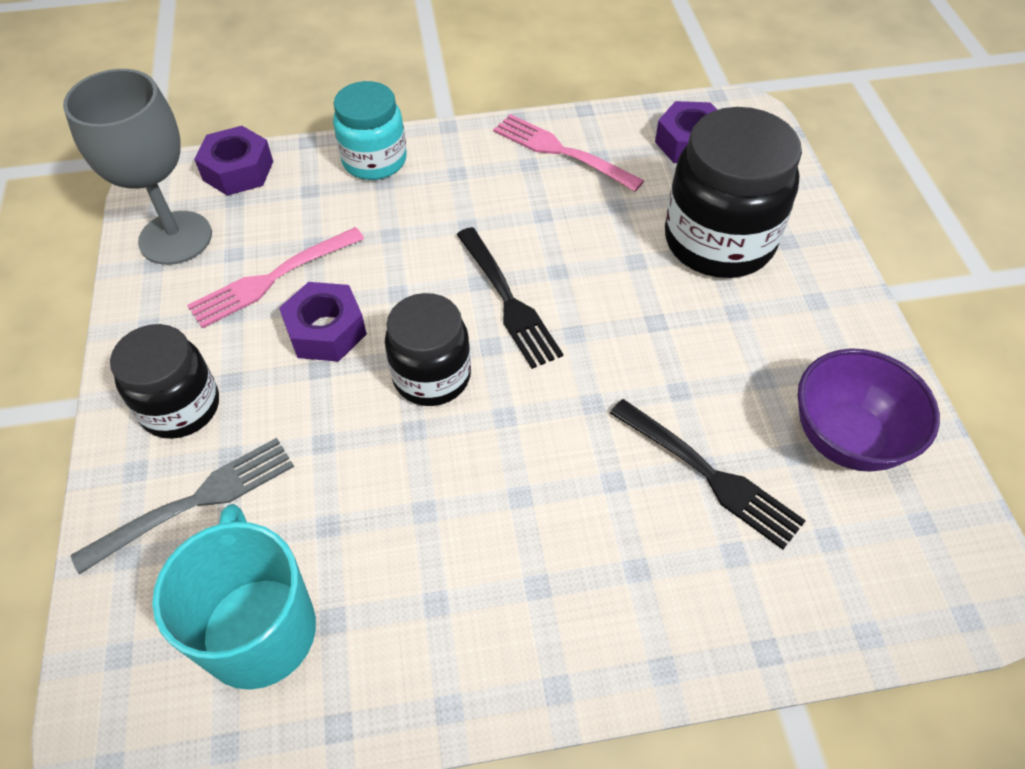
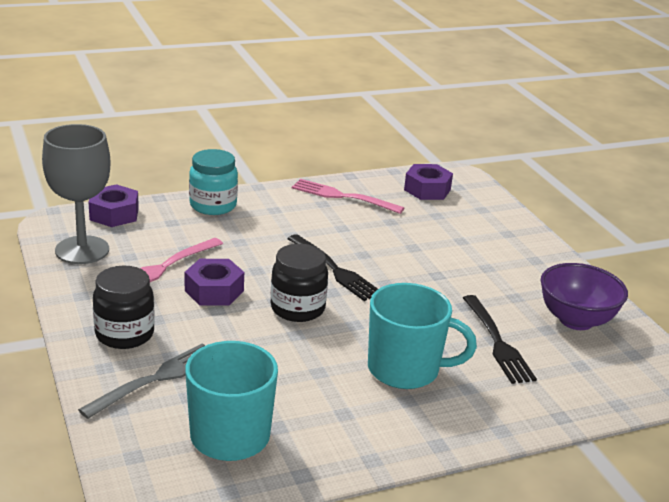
camera: 15 degrees left, 25 degrees down
black fork [610,399,806,550] -> black fork turned 45 degrees clockwise [463,295,537,384]
black jar [665,107,802,278] -> none
none -> turquoise mug [368,283,477,389]

